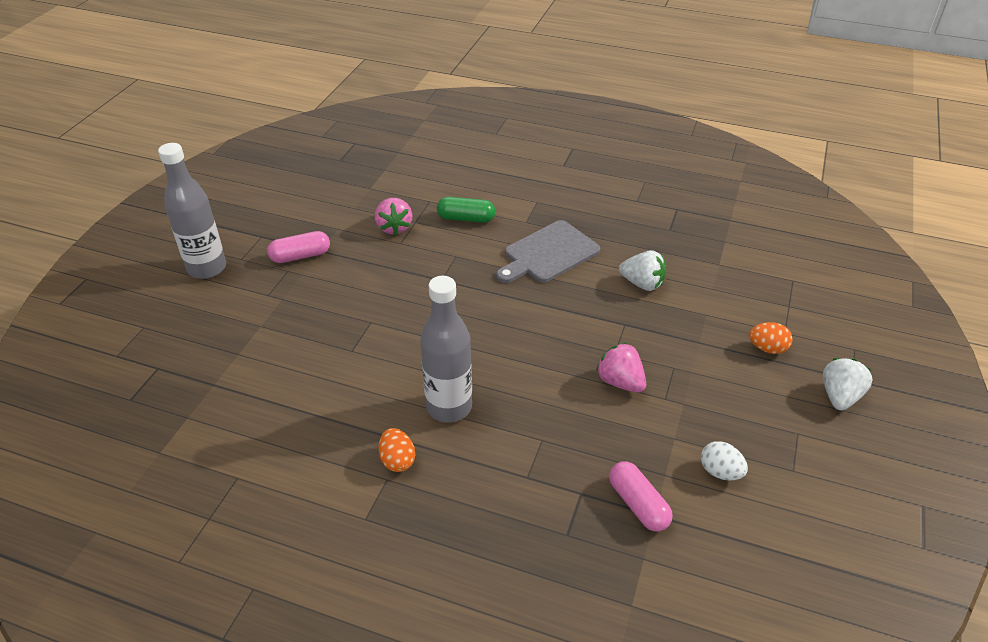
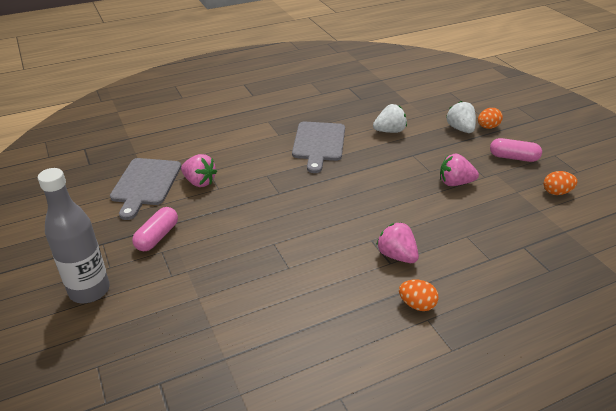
camera: 45 degrees left, 5 degrees down
grey bottle [420,276,472,423] -> pink strawberry [376,222,419,263]
green capsule [437,197,495,223] -> none
pink capsule [609,461,673,532] -> pink capsule moved to [490,138,542,162]
white egg [701,441,748,480] -> orange egg [544,171,577,195]
white strawberry [823,358,873,411] -> white strawberry moved to [446,101,476,133]
none -> grey cutting board [110,158,181,220]

